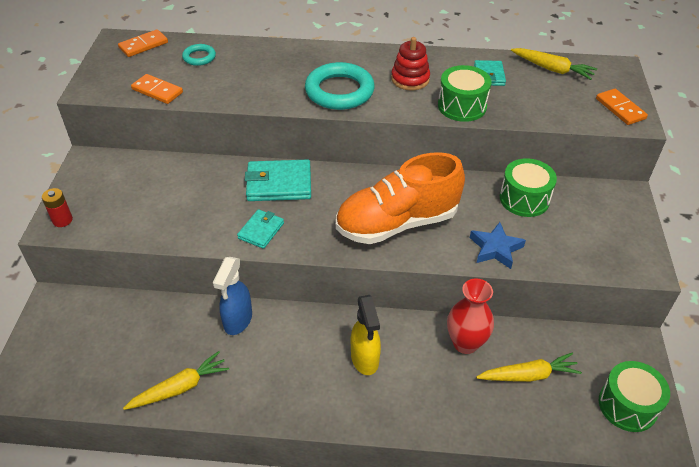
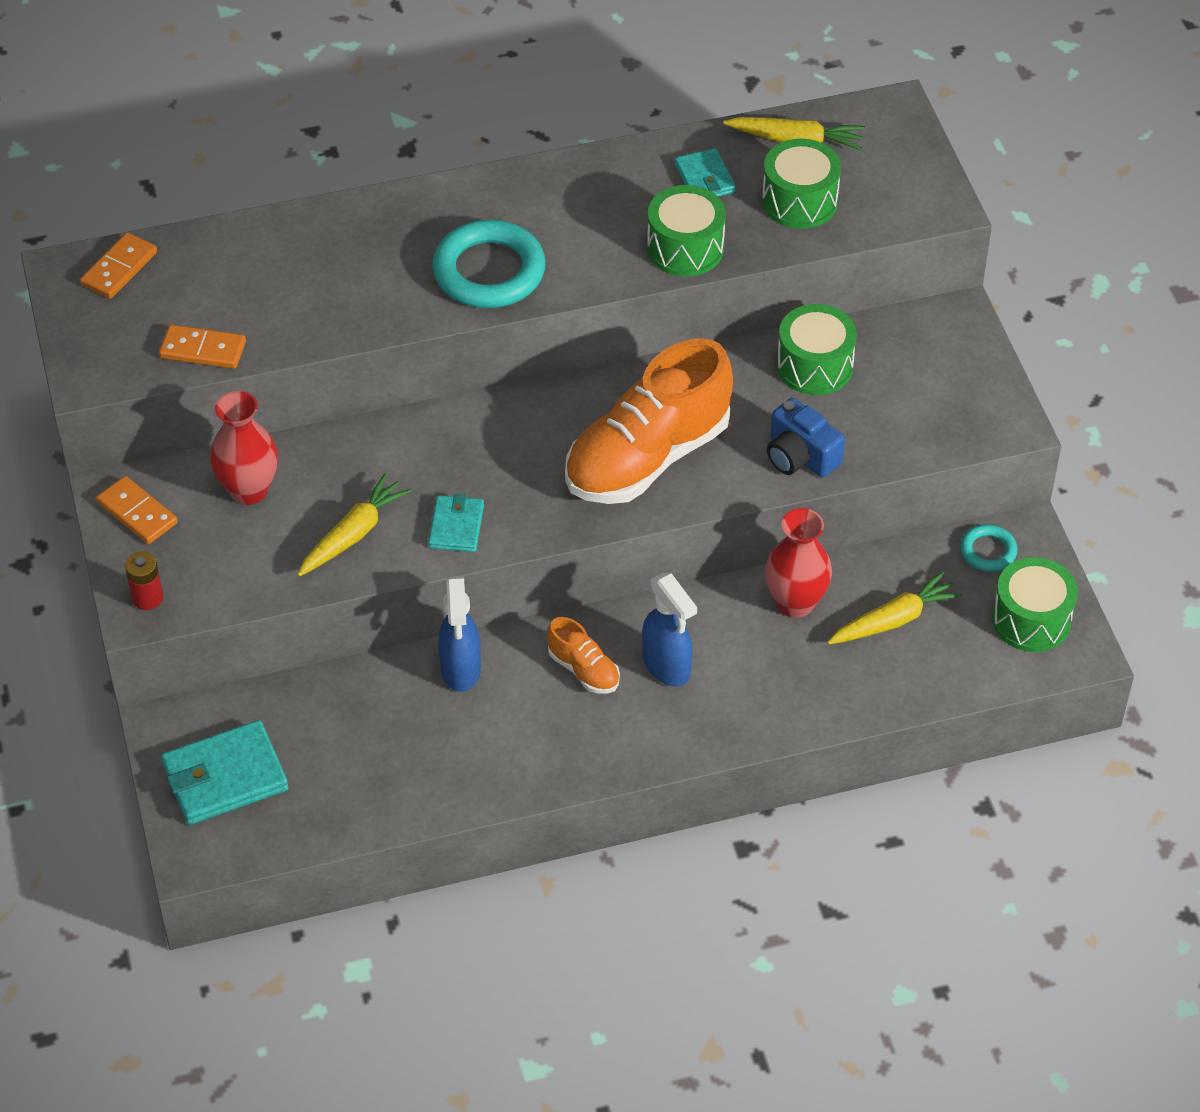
camera: 20 degrees left, 5 degrees up
yellow carrot [123,351,229,410] -> yellow carrot moved to [297,473,412,577]
turquoise ring [182,44,216,66] -> turquoise ring moved to [960,524,1018,572]
turquoise wallet [245,160,311,201] -> turquoise wallet moved to [161,720,288,825]
yellow spray bottle [351,295,381,375] -> blue spray bottle [642,573,697,686]
red stacking toy [391,37,430,90] -> none
blue star [470,222,526,269] -> blue camera [767,398,845,477]
orange domino [596,89,648,125] -> orange domino moved to [96,476,178,544]
none -> red vase [210,391,278,505]
none -> orange shoe [547,617,620,694]
none -> green drum [762,139,841,229]

